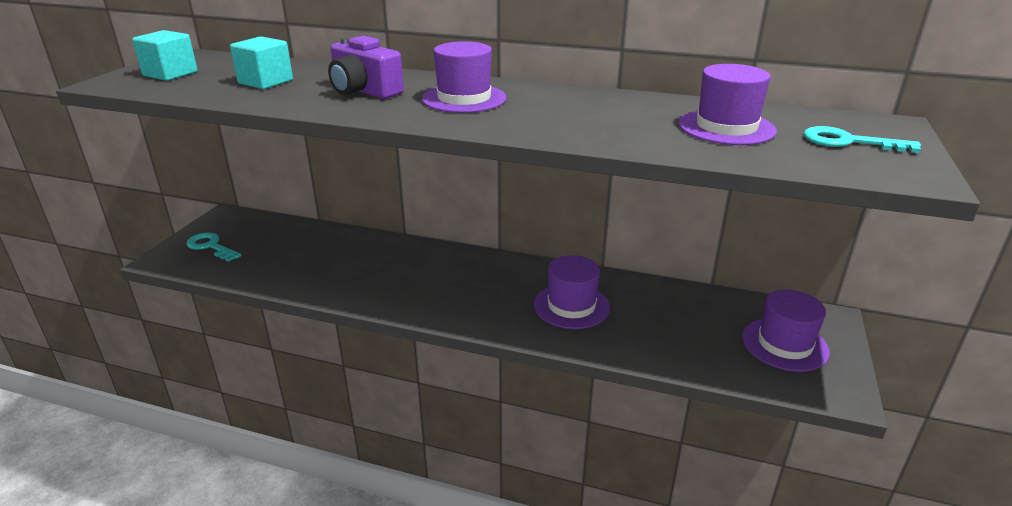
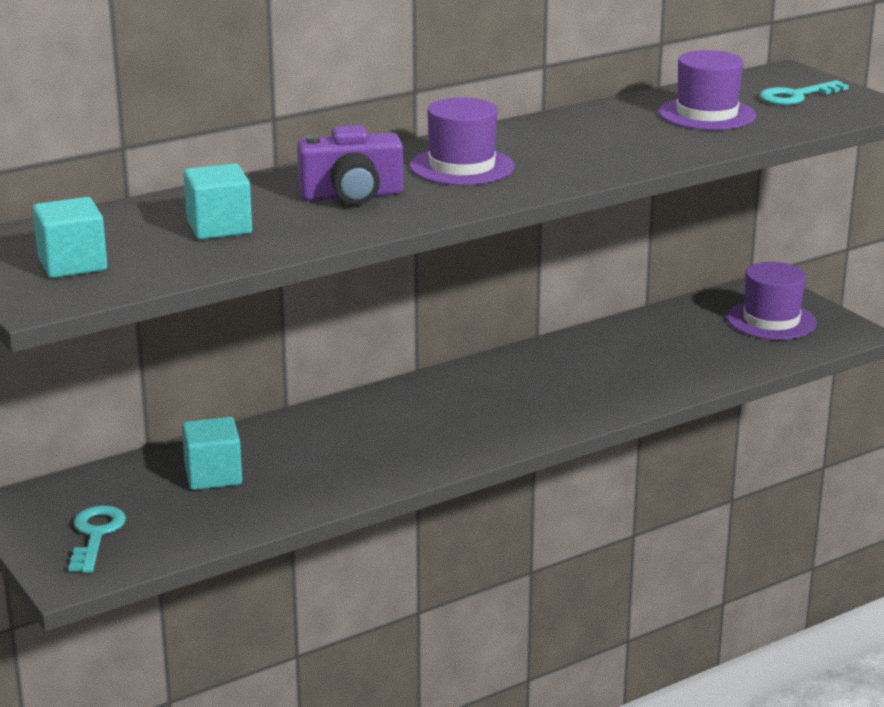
camera: 50 degrees left, 5 degrees down
turquoise key [186,232,241,262] -> turquoise key turned 105 degrees clockwise [69,505,126,573]
purple hat [534,255,610,329] -> none
none -> turquoise cube [182,417,242,490]

